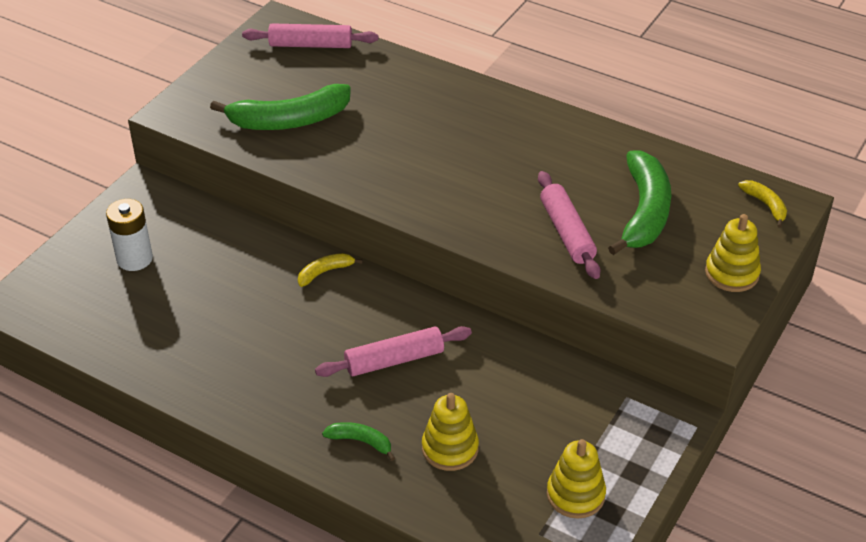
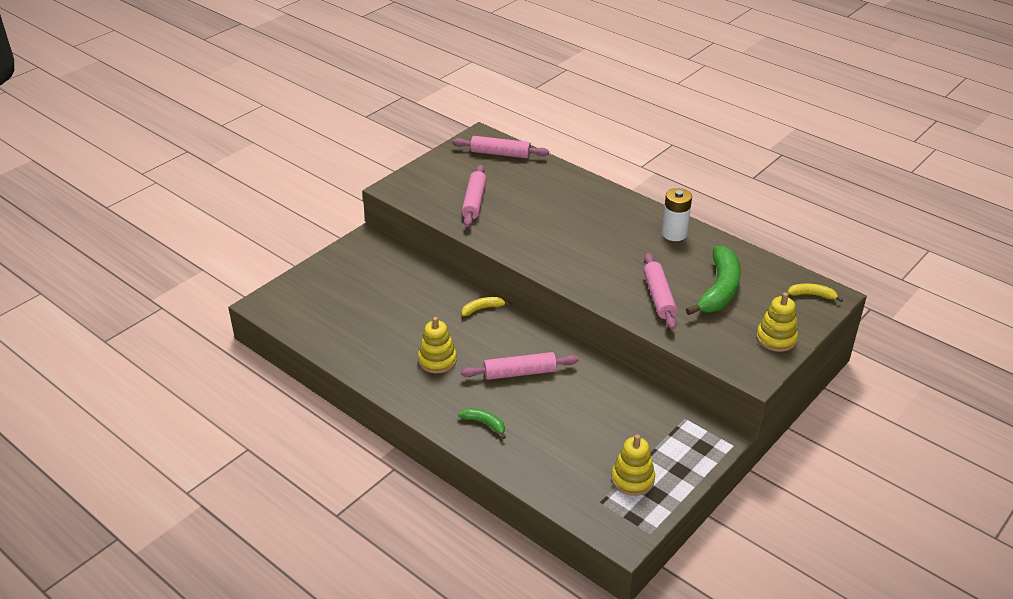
camera: 10 degrees right, 5 degrees down
white battery [106,199,153,271] -> white battery moved to [662,188,692,241]
green banana [210,84,351,130] -> pink rolling pin [462,165,487,227]
yellow stacking toy [422,393,479,471] -> yellow stacking toy moved to [418,317,457,373]
yellow banana [738,180,787,228] -> yellow banana turned 60 degrees counterclockwise [787,284,843,302]

